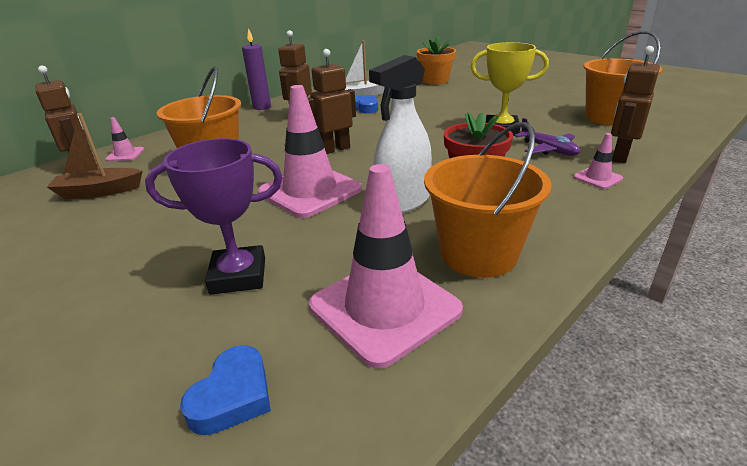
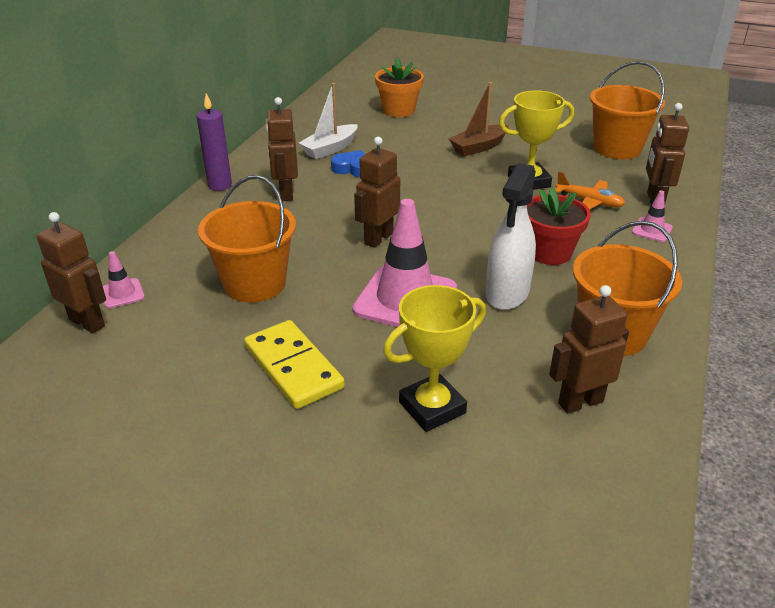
camera: 25 degrees left, 5 degrees up
brown boat [47,113,143,199] -> brown boat moved to [449,82,509,156]
purple trophy [145,138,283,295] -> yellow trophy [383,285,486,432]
blue heart [180,345,271,435] -> none
pink traffic cone [309,164,463,369] -> brown robot [549,285,629,414]
purple plane [514,118,580,156] -> orange plane [555,171,625,210]
none -> yellow domino [244,320,345,409]

